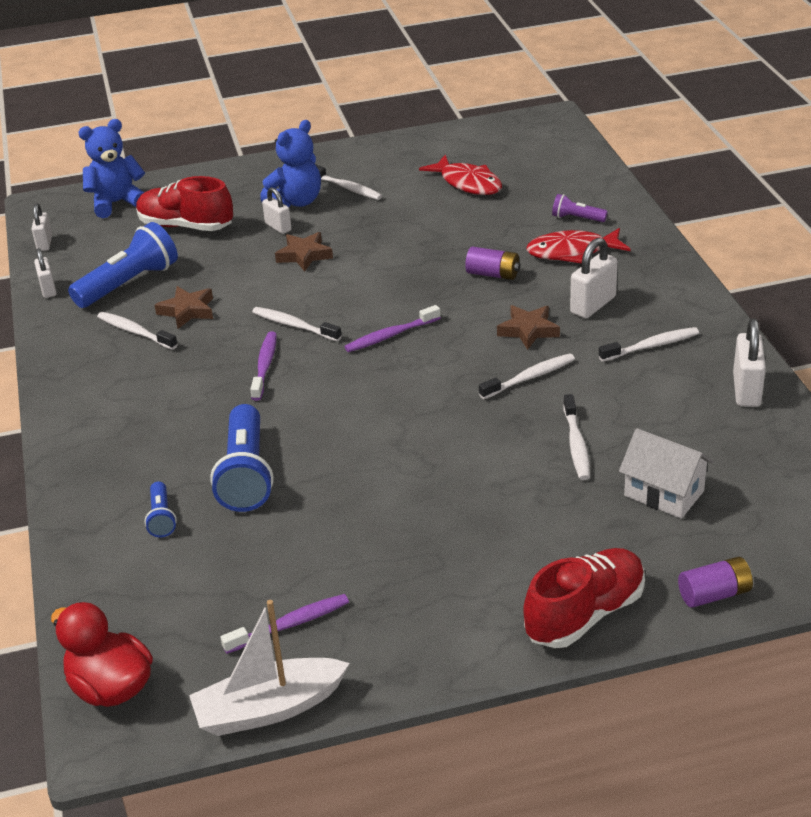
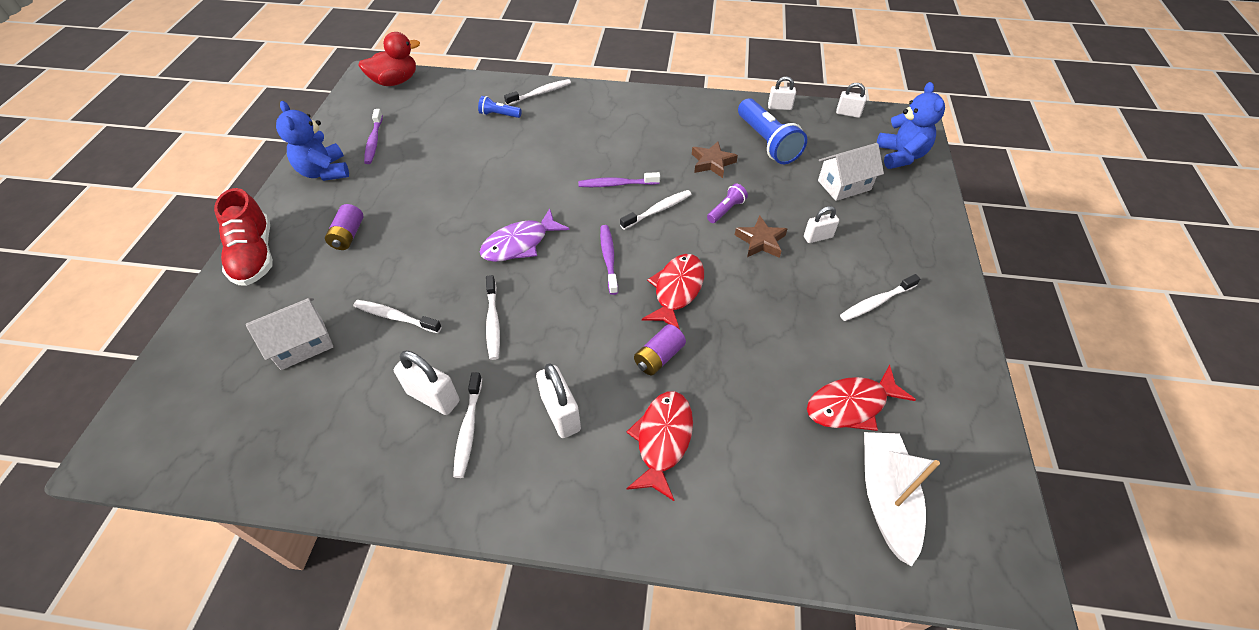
camera: 110 degrees right, 15 degrees up
white toothbrush [97,312,178,350] -> white toothbrush moved to [504,79,571,105]
red shoe [136,176,233,231] -> white house [818,143,884,201]
white boat [189,600,350,736] -> white boat moved to [864,432,940,567]
blue flashlight [210,404,274,512] -> none
purple toothbrush [250,332,277,401] -> purple toothbrush turned 150 degrees clockwise [578,172,660,187]
blue teddy bear [260,120,321,207] -> blue teddy bear moved to [276,101,349,181]
brown star [497,305,560,350] -> none
purple flashlight [552,194,608,222] -> purple flashlight moved to [707,184,748,223]
purple battery [678,557,753,608] -> purple battery moved to [325,204,364,250]
white padlock [733,318,766,407] -> white padlock moved to [394,351,459,415]
none -> purple fish [480,208,569,262]
none -> red fish [642,254,704,330]

